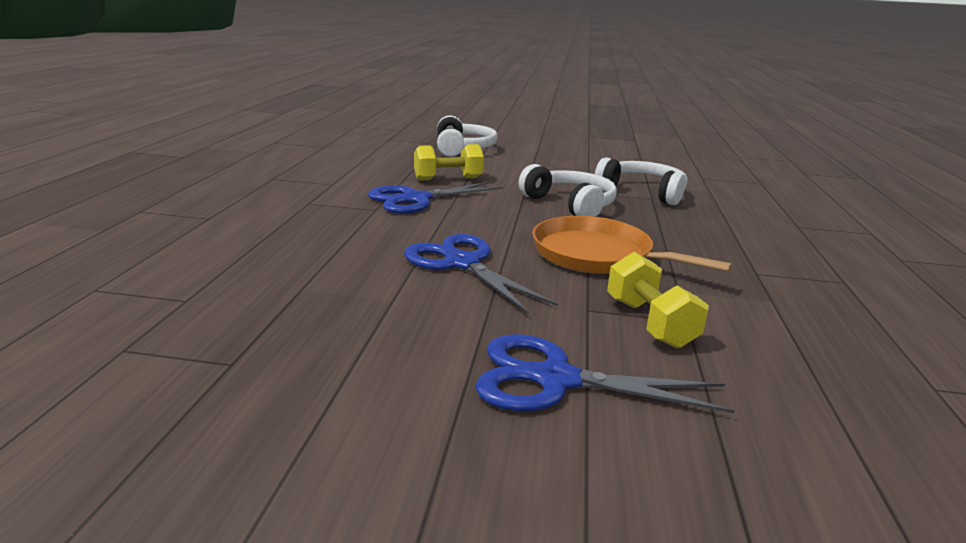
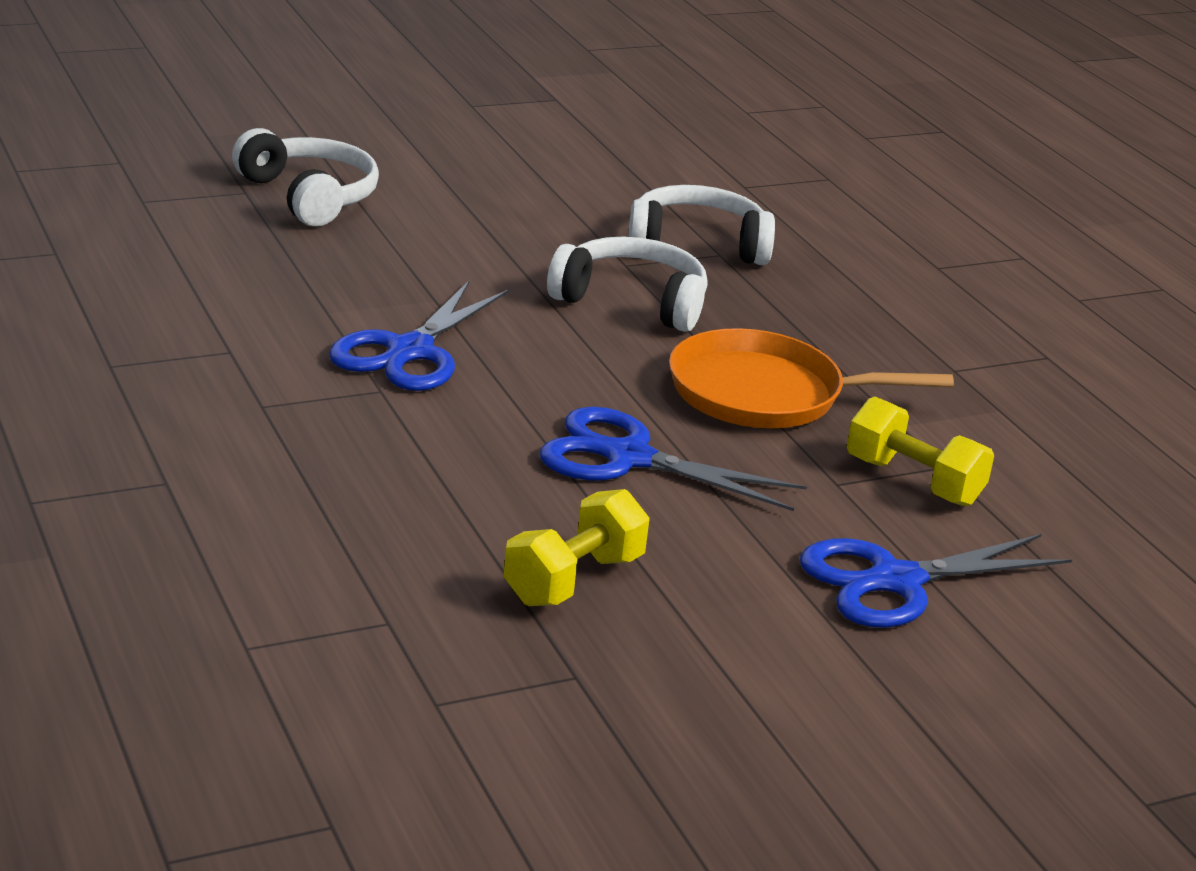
camera: 35 degrees left, 5 degrees up
yellow dumbbell [414,144,484,181] -> yellow dumbbell moved to [503,489,650,606]

